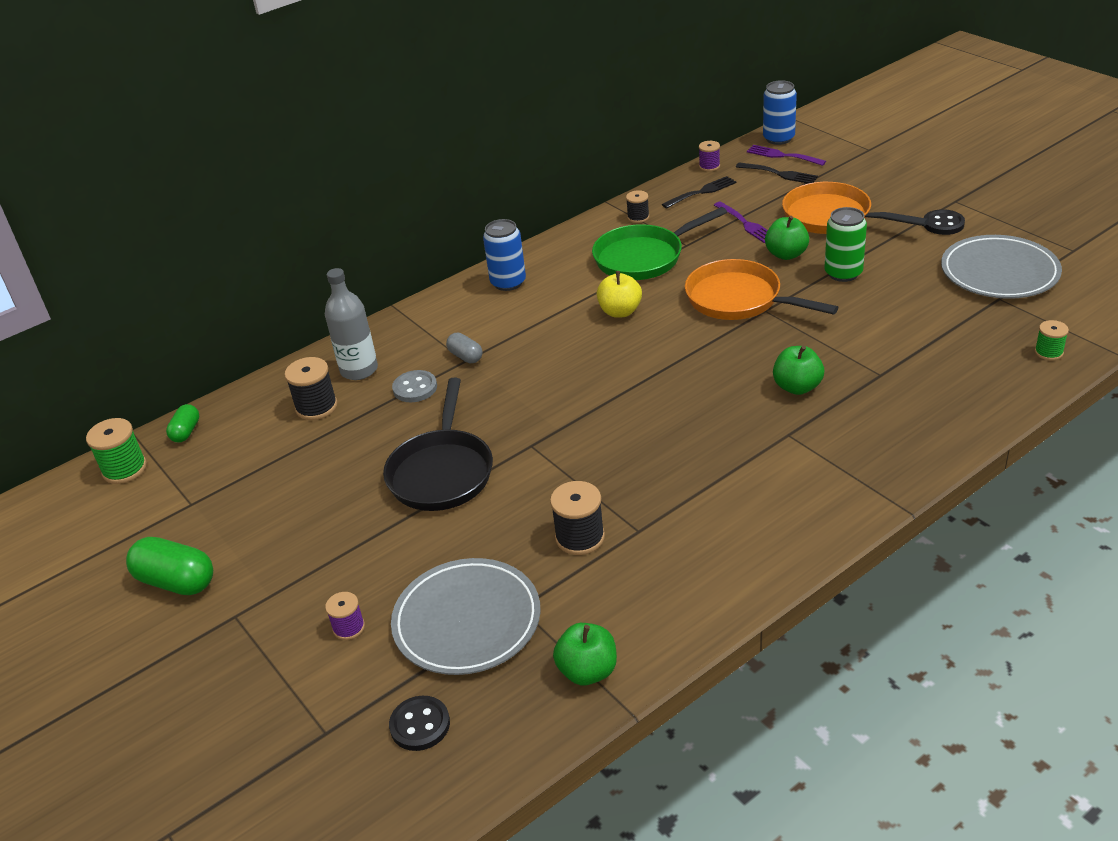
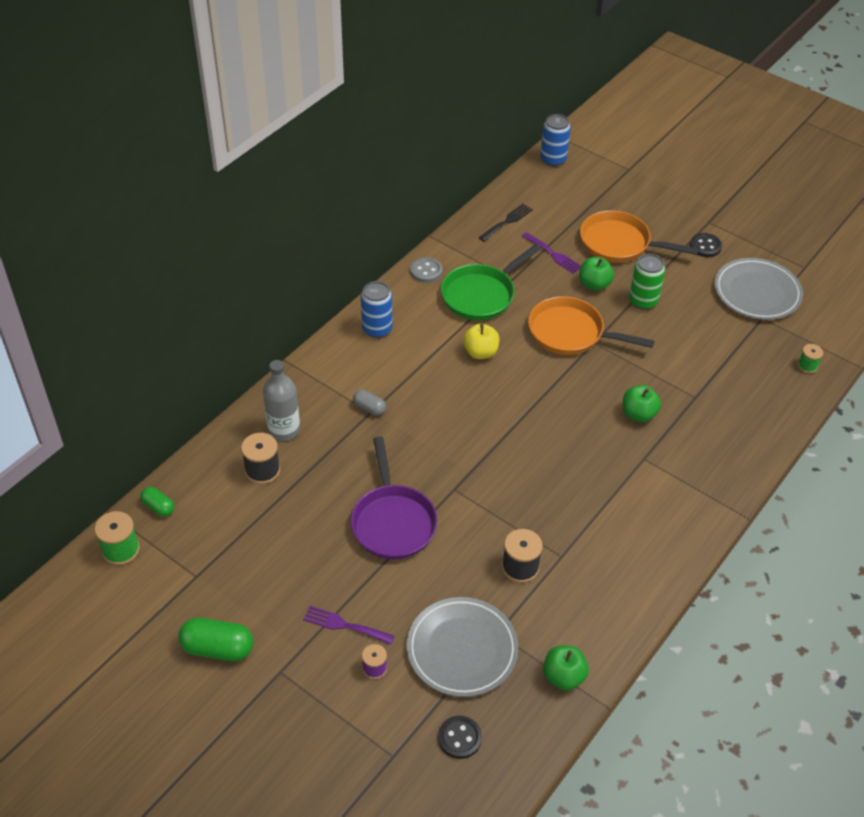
camera: 20 degrees left, 10 degrees up
green capsule [166,404,199,443] -> green capsule turned 45 degrees counterclockwise [141,487,174,517]
black pan [383,378,493,511] -> purple pan [351,437,437,560]
grey button [392,370,437,402] -> grey button moved to [410,257,443,283]
black spool [626,190,649,223] -> none
purple spool [699,141,720,171] -> none
black fork [736,162,818,183] -> none
purple fork [747,145,826,166] -> purple fork moved to [303,606,394,644]

